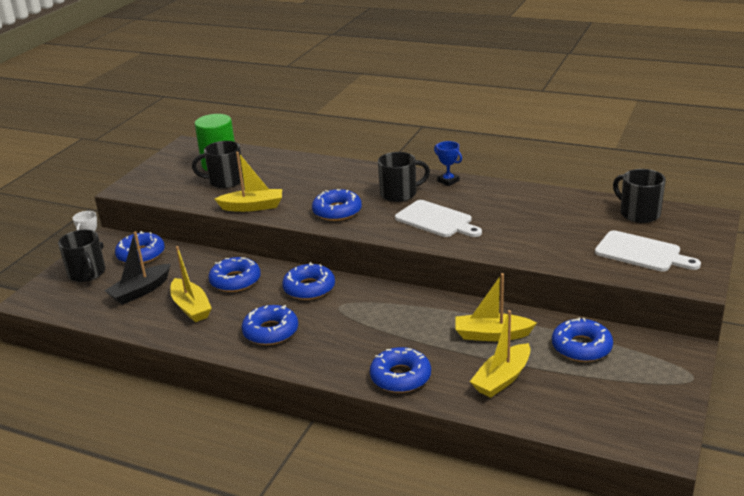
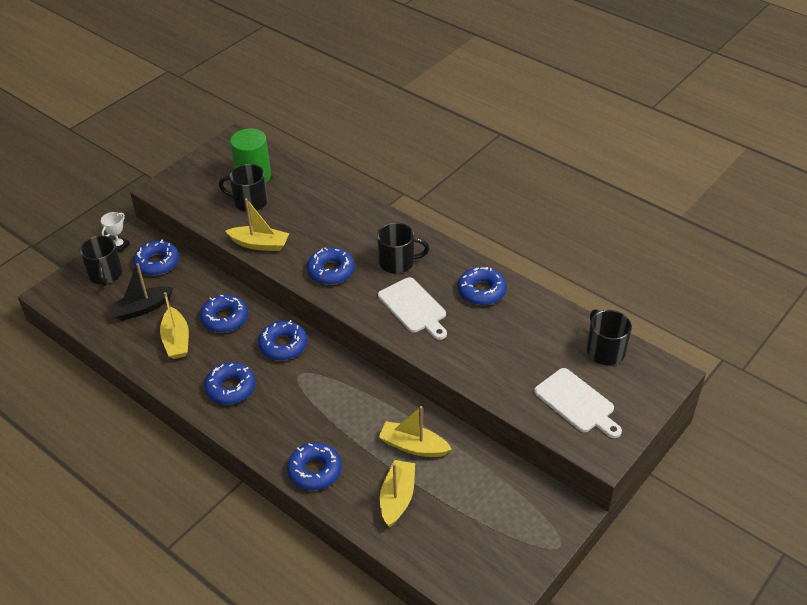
camera: 15 degrees right, 15 degrees up
blue trophy [434,141,462,186] -> none
yellow boat [470,310,530,398] -> yellow boat turned 135 degrees clockwise [380,460,415,527]
blue donut [552,318,613,362] -> blue donut moved to [458,267,507,305]

